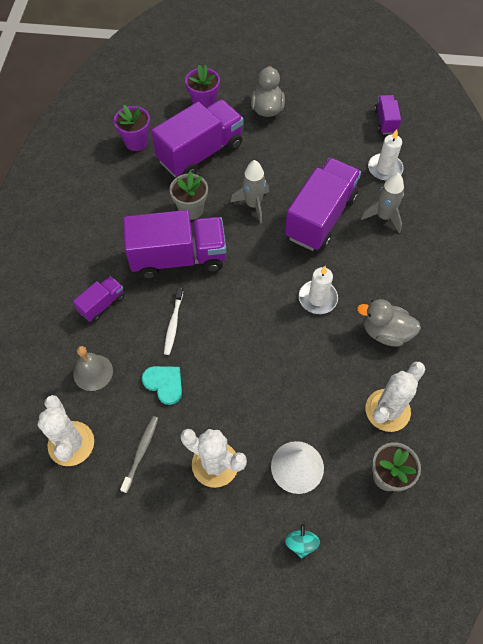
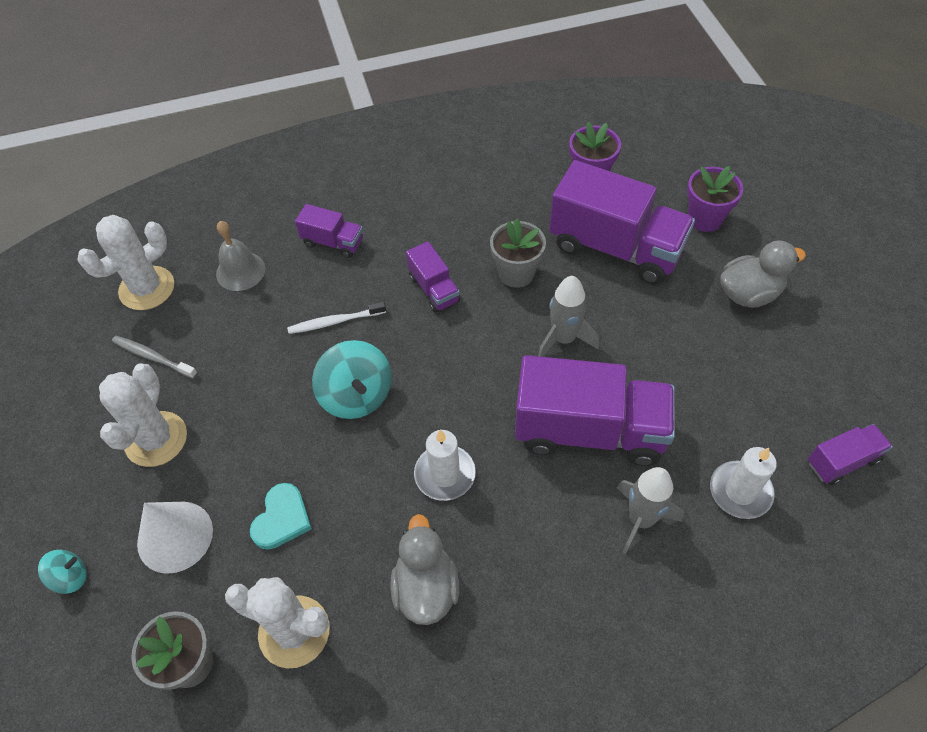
camera: 70 degrees right, 5 degrees down
grey toothbrush [120,416,158,493] -> grey toothbrush turned 150 degrees counterclockwise [112,336,197,379]
purple truck [123,210,226,279] -> purple truck [406,241,460,313], size x0.48
turquoise heart [142,366,182,405] -> turquoise heart moved to [250,483,312,550]
none -> turquoise spinning top [312,340,392,419]

